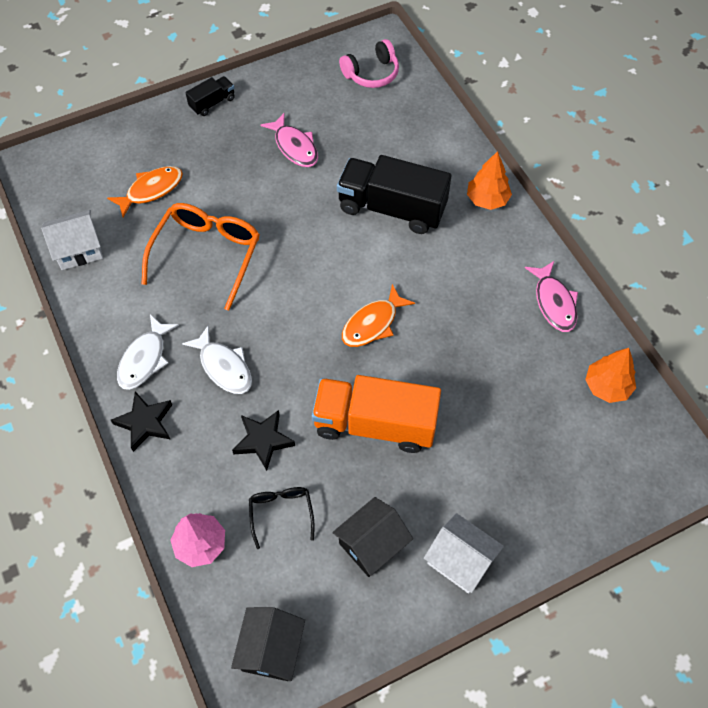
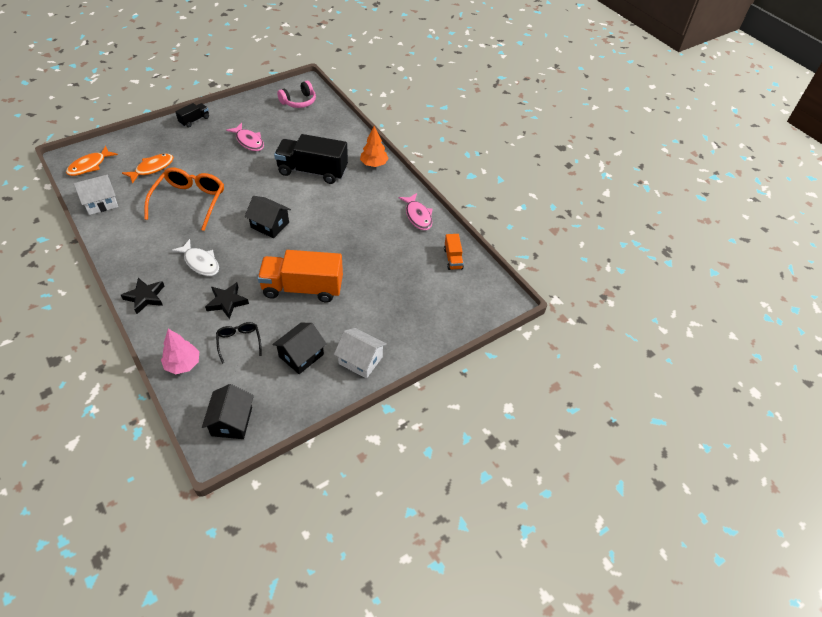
camera: 10 degrees left, 10 degrees down
white fish [117,314,179,390] -> none
orange fish [342,284,415,347] -> orange fish moved to [66,146,118,176]
orange tree [585,348,636,403] -> orange truck [444,234,464,270]
none -> black house [245,196,291,238]

